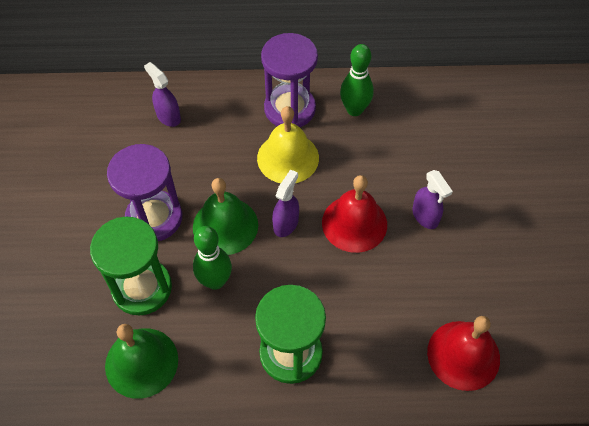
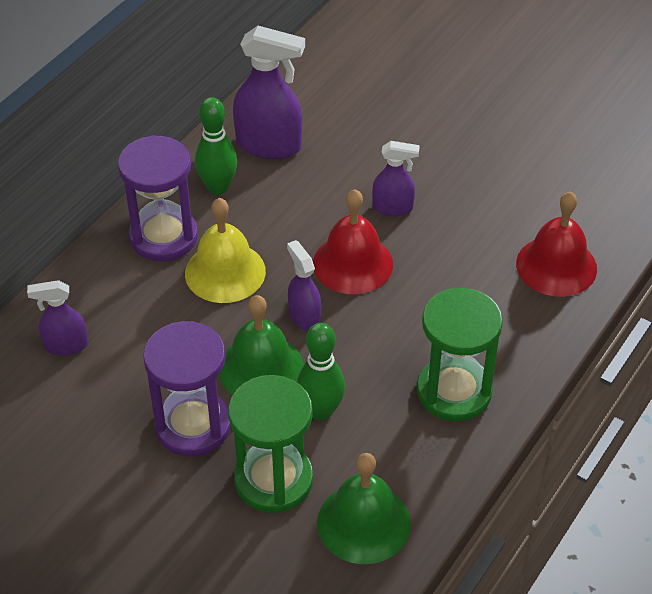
camera: 55 degrees left, 10 degrees down
none -> purple spray bottle [233,26,305,159]

